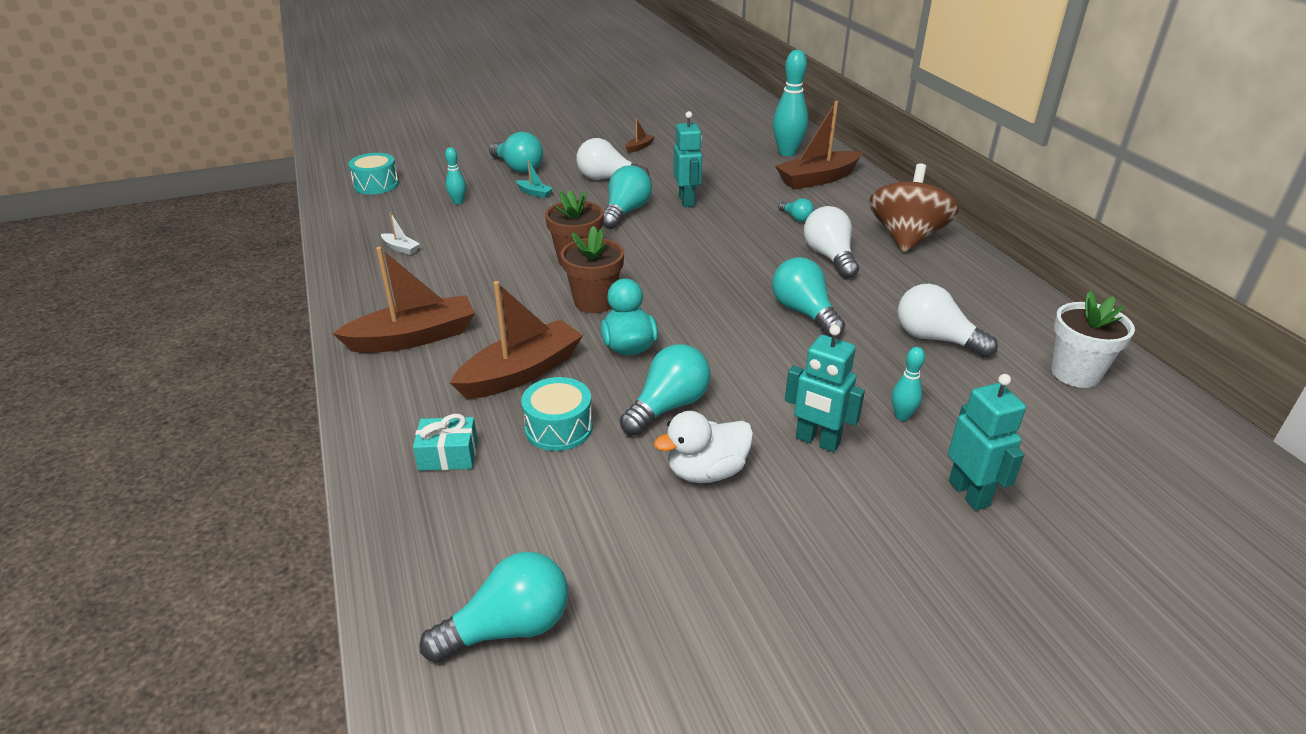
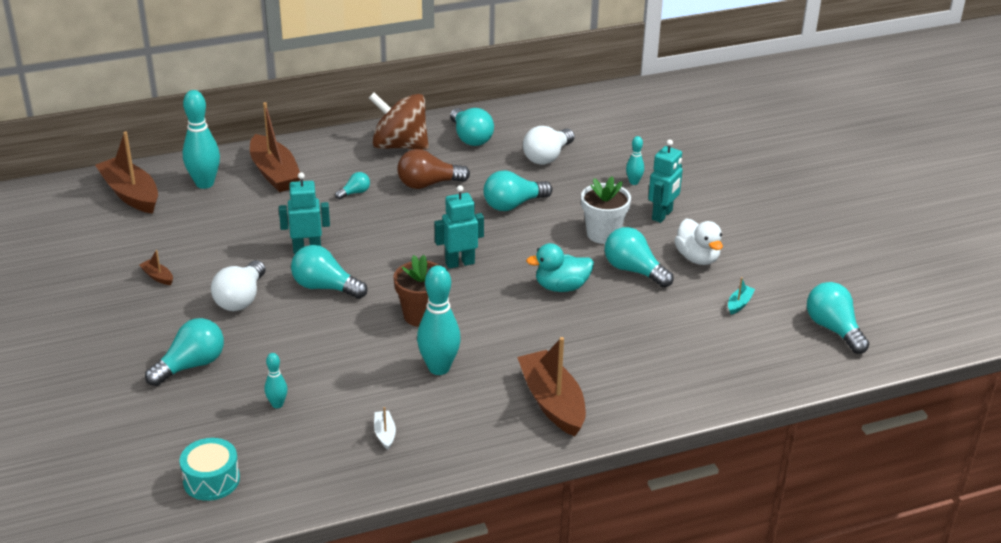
camera: 90 degrees left, 0 degrees up
white boat [381,212,420,255] -> white boat turned 45 degrees counterclockwise [374,407,396,450]
turquoise gift [413,414,478,471] -> none
brown boat [450,281,583,399] -> brown boat moved to [95,132,158,214]
turquoise boat [516,160,553,198] -> turquoise boat moved to [728,277,755,314]
turquoise drum [521,377,593,451] -> none
brown flower pot [561,226,624,313] -> none
white light bulb [804,206,859,278] -> brown light bulb [397,149,470,189]
turquoise robot [948,374,1026,511] -> turquoise robot moved to [435,185,484,269]
white flower pot [1051,291,1135,388] -> white flower pot moved to [581,176,631,244]
none -> turquoise bowling pin [417,265,461,375]
none -> turquoise light bulb [450,108,494,146]

